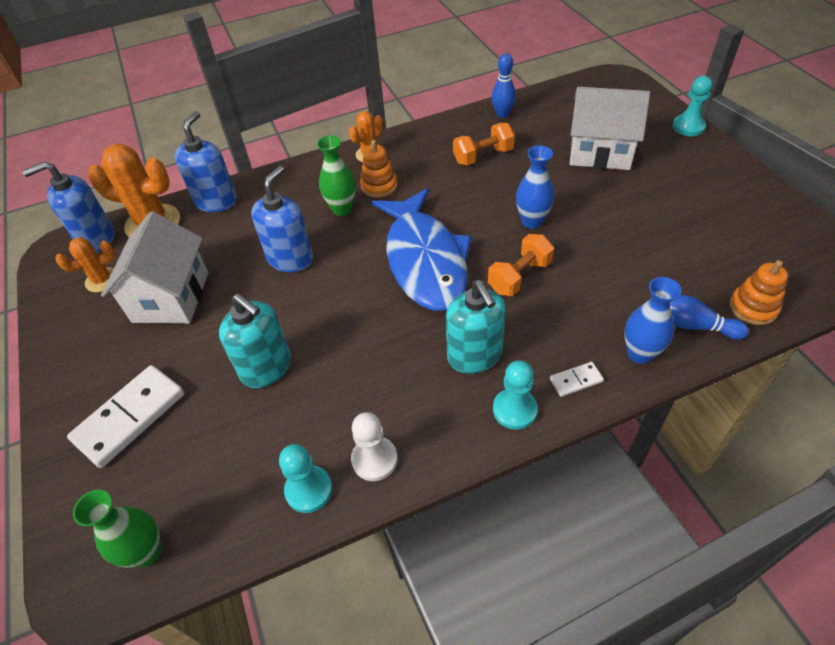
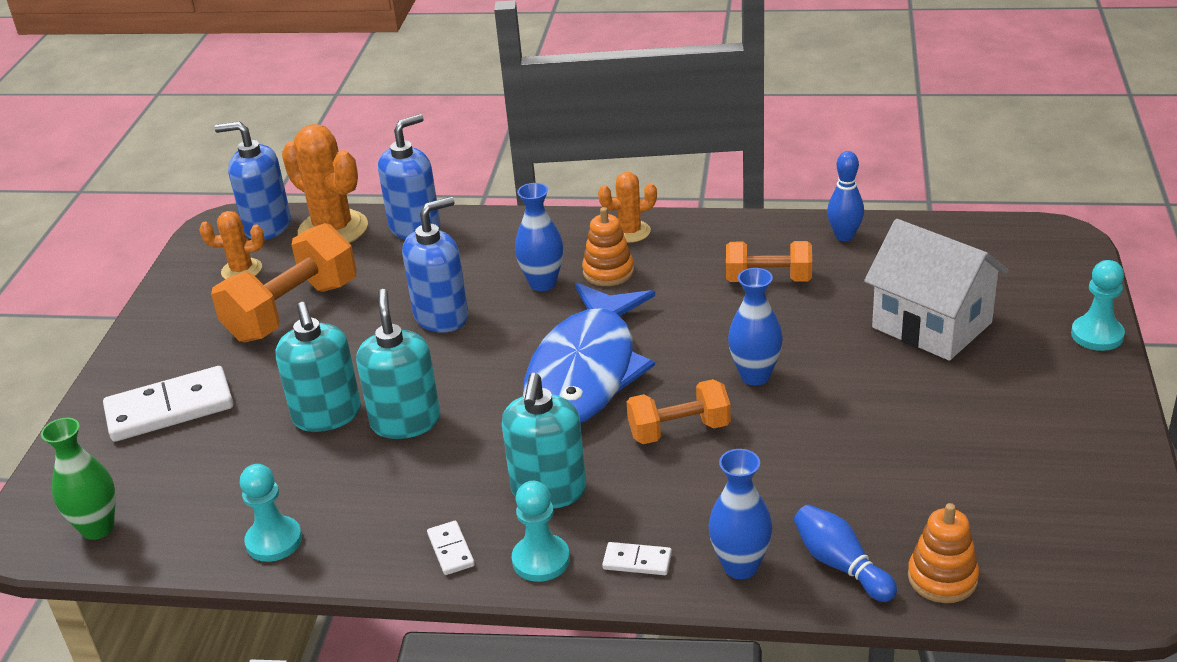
camera: 30 degrees right, 15 degrees down
white house [101,211,208,324] -> orange dumbbell [211,223,357,342]
green vase [317,135,356,216] -> blue vase [515,183,563,291]
white pawn [351,412,397,481] -> none
none -> turquoise soap dispenser [356,289,440,439]
none -> white domino [427,521,475,575]

